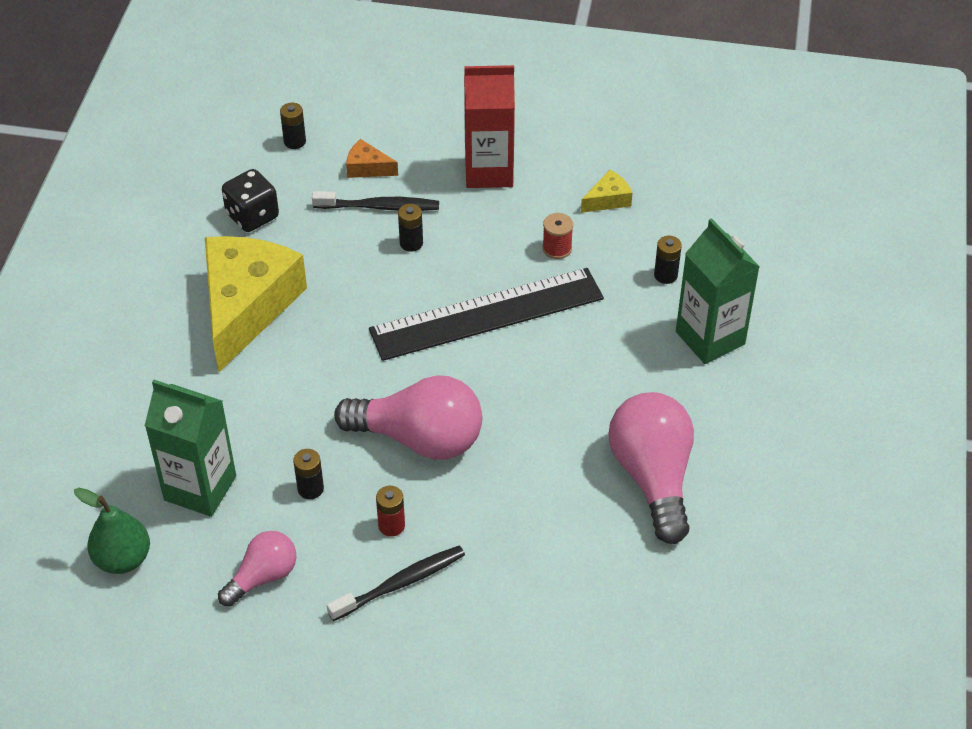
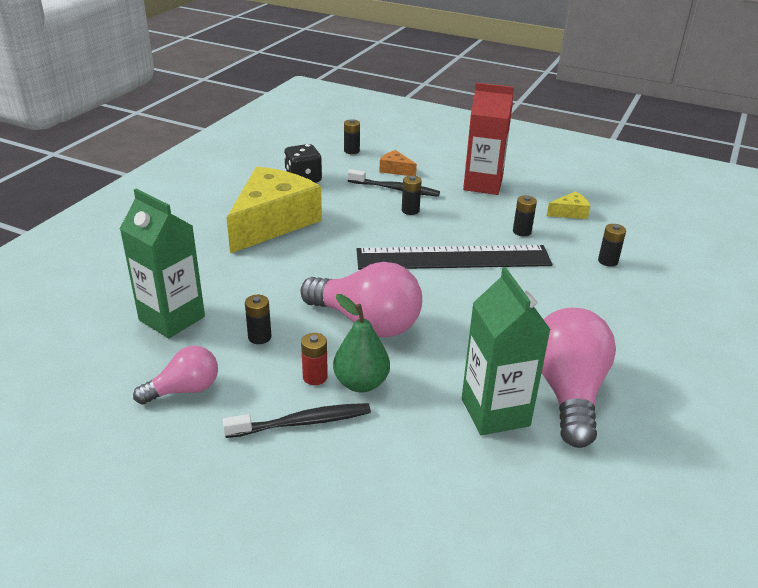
camera: 15 degrees right, 15 degrees down
green pear [74,488,150,574] -> green pear moved to [333,294,390,392]
red spool [542,213,573,259] -> black battery [513,196,537,236]
green carton [676,218,760,364] -> green carton moved to [462,267,551,435]

